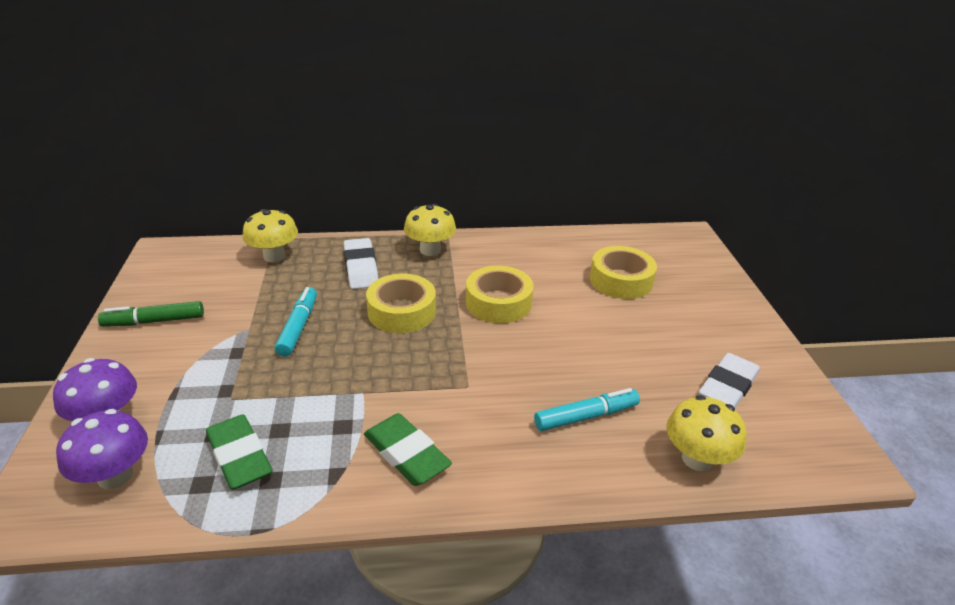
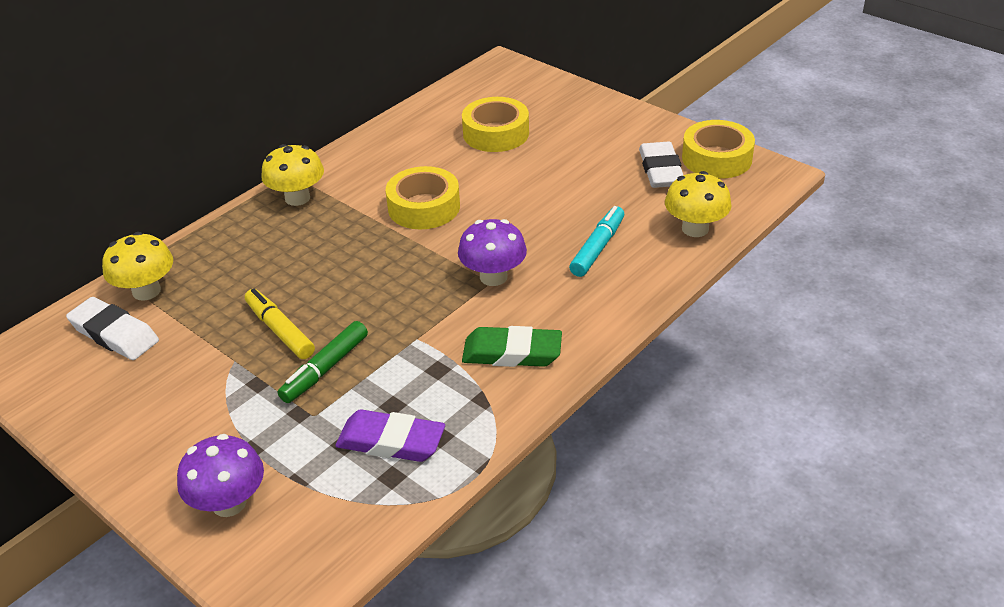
camera: 40 degrees left, 5 degrees up
purple mushroom [56,409,148,489] -> purple mushroom moved to [458,219,527,286]
green marker [98,301,204,327] -> green marker moved to [278,321,368,403]
green eraser [206,414,272,490] -> purple eraser [335,409,445,462]
turquoise marker [275,287,317,357] -> yellow marker [245,289,315,359]
white eraser [344,238,379,289] -> white eraser moved to [66,297,159,360]
yellow tape [366,274,436,333] -> yellow tape moved to [682,120,755,179]

